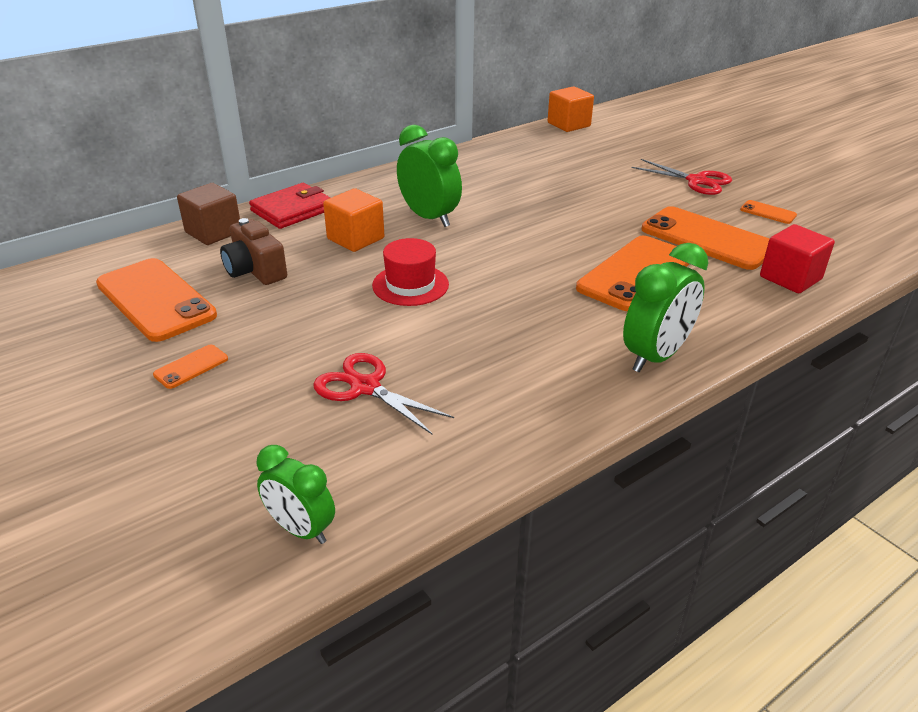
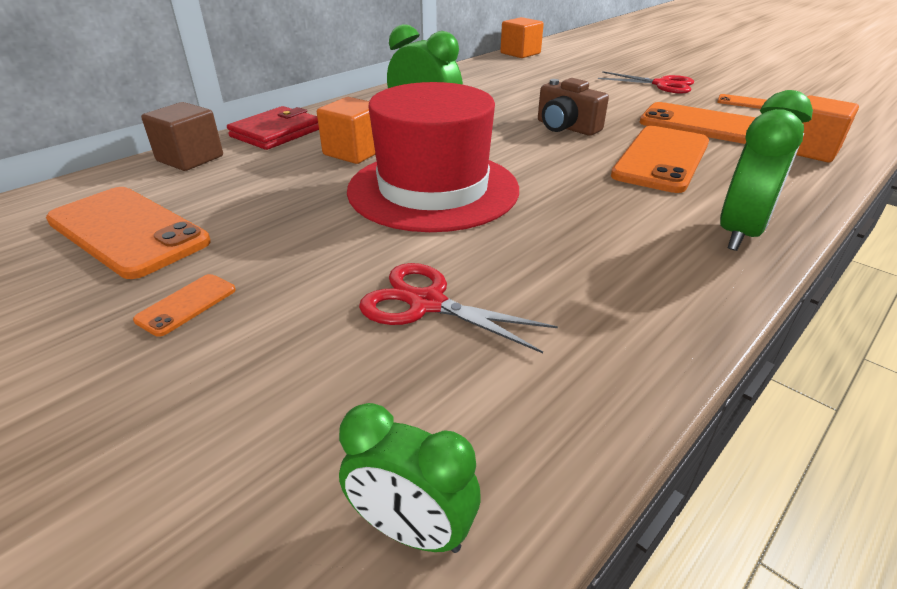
camera: 10 degrees left, 0 degrees up
brown camera [220,218,287,285] -> brown camera moved to [538,78,609,136]
red hat [372,238,449,306] -> red hat [347,82,519,232], size x1.97
red cube [760,224,835,293] -> orange cube [796,95,859,162]

